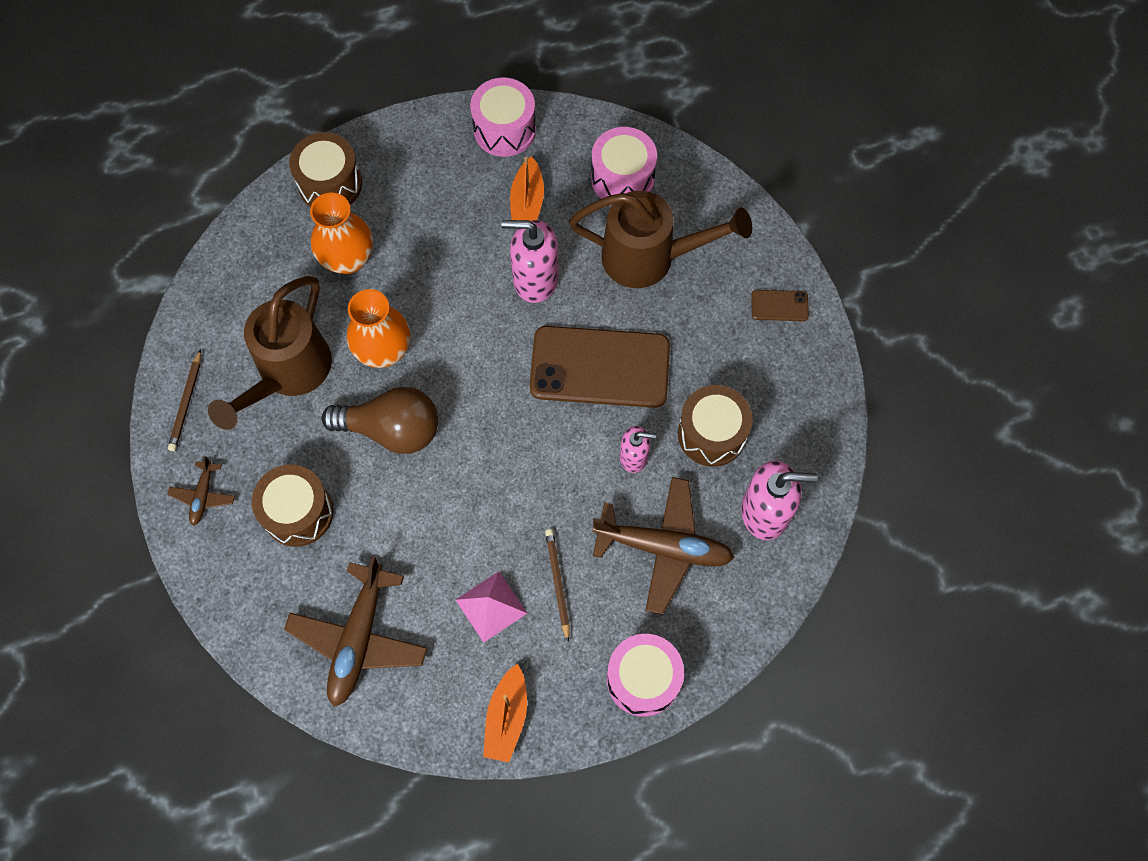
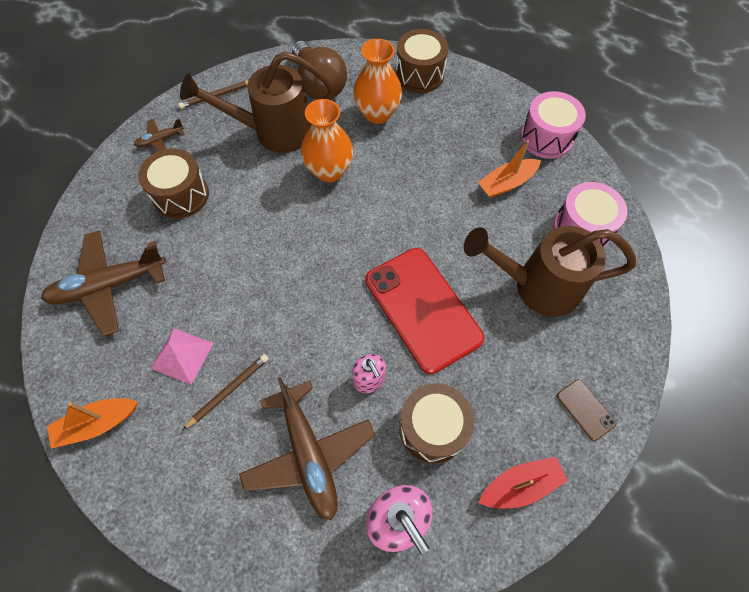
camera: 55 degrees right, 5 degrees down
brown light bulb [321,387,438,454] -> brown light bulb moved to [292,41,347,100]
pink soap dispenser [501,220,559,303] -> none
brown phone [530,326,670,408] -> red phone [365,248,484,374]
brown watering can [569,191,752,288] -> brown watering can turned 120 degrees clockwise [464,226,636,317]
pink drum [607,634,684,717] -> none
none -> red boat [479,457,568,508]

